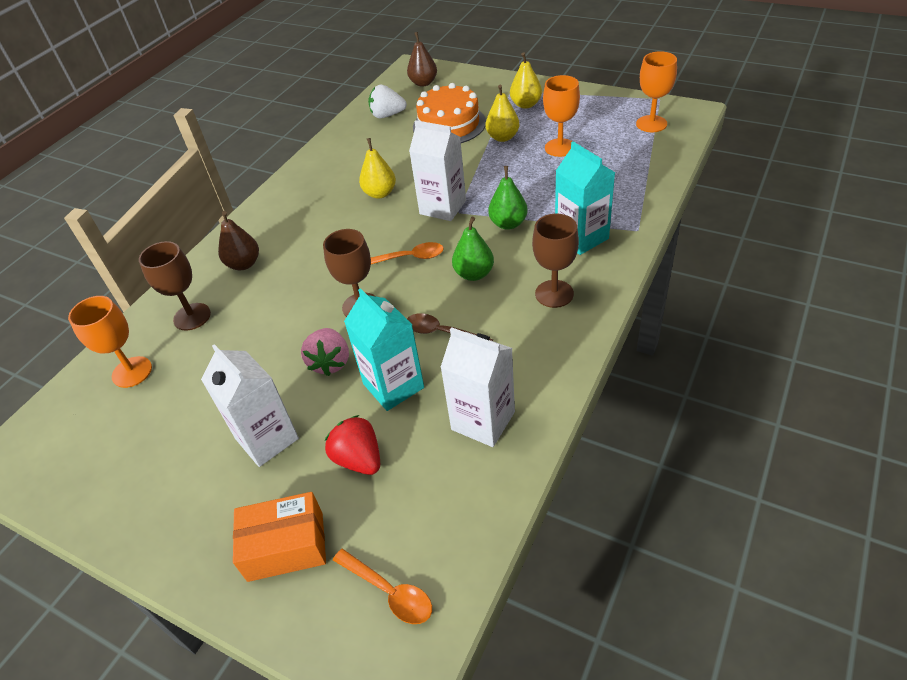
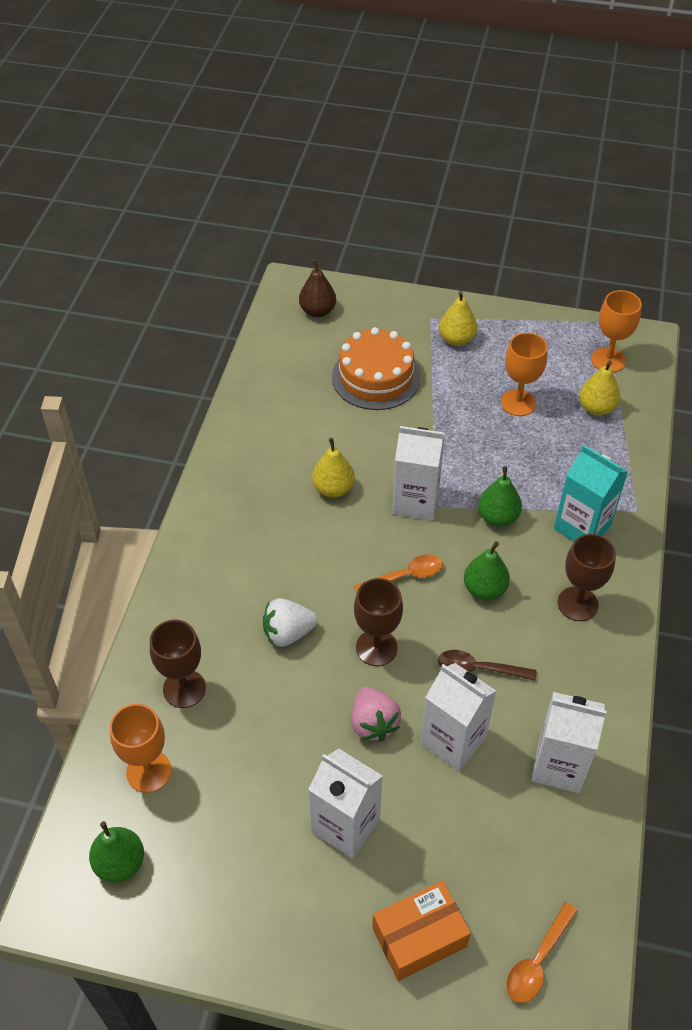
camera: 20 degrees left, 5 degrees up
brown pear [218,211,259,270] -> none
red strawberry [325,415,380,475] -> none
orange spoon [333,548,432,624] -> orange spoon turned 105 degrees clockwise [506,902,578,1003]
turquoise carton [344,288,424,411] -> white carton [420,663,496,771]
white strawberry [368,85,407,118] -> white strawberry moved to [263,598,318,647]
yellow pear [486,85,519,142] -> yellow pear moved to [579,361,621,416]
none -> green pear [89,821,144,882]

